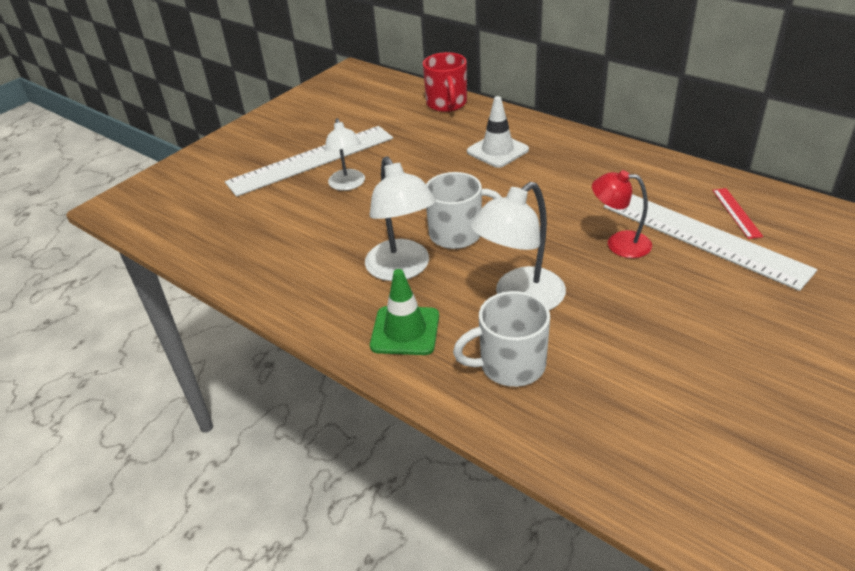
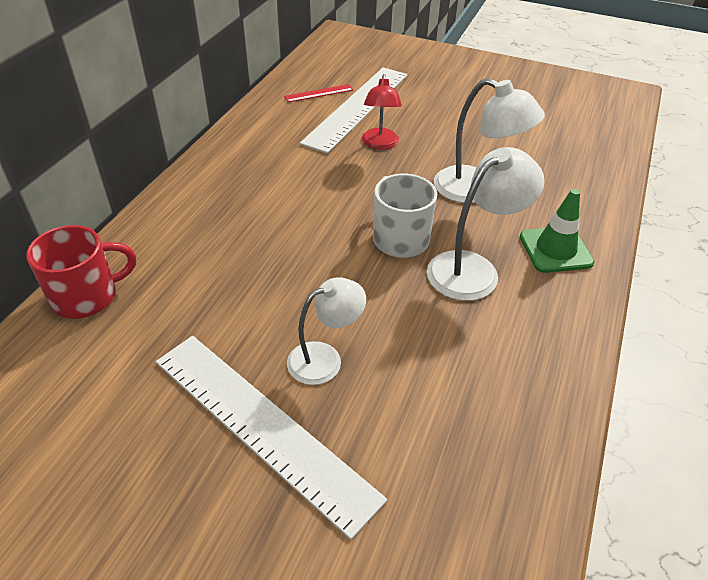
camera: 110 degrees left, 5 degrees up
white mug [453,291,550,387] -> none
white traffic cone [467,96,529,168] -> none

